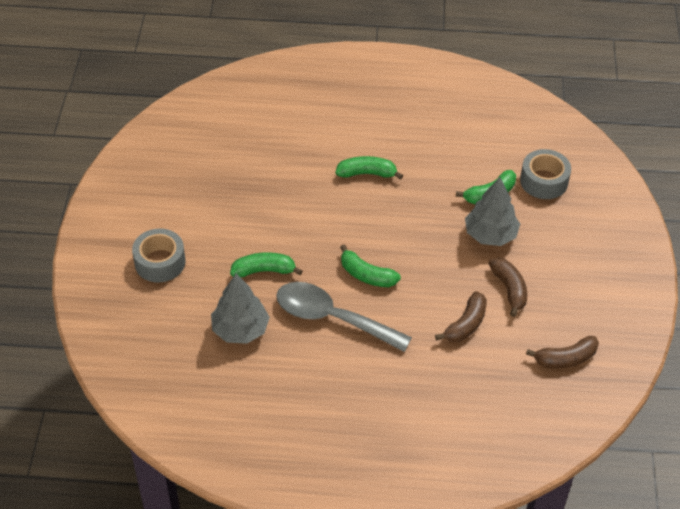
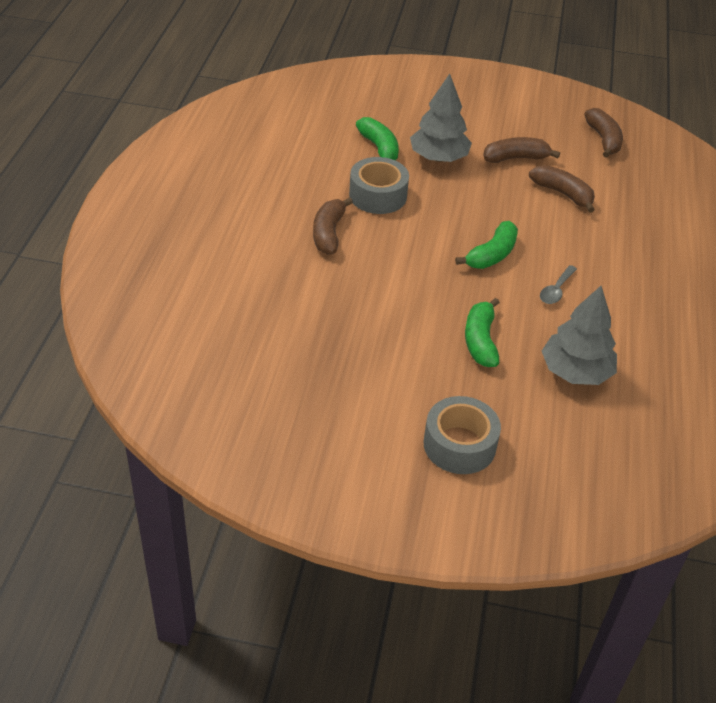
camera: 85 degrees left, 5 degrees down
grey spoon [276,282,412,352] -> grey spoon [540,265,577,304], size x0.40
green banana [336,156,403,180] -> brown banana [313,197,353,255]
grey tape [520,149,571,199] -> grey tape moved to [349,157,409,214]

